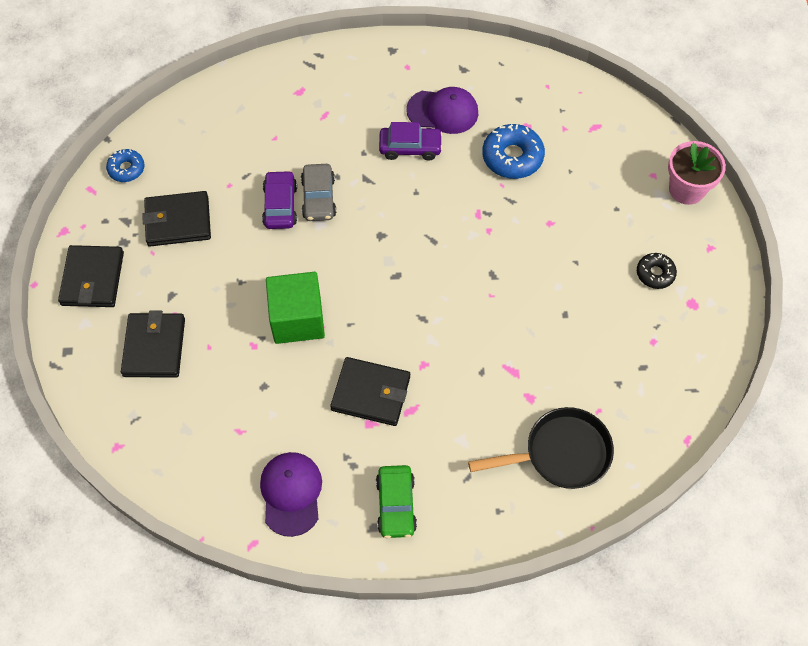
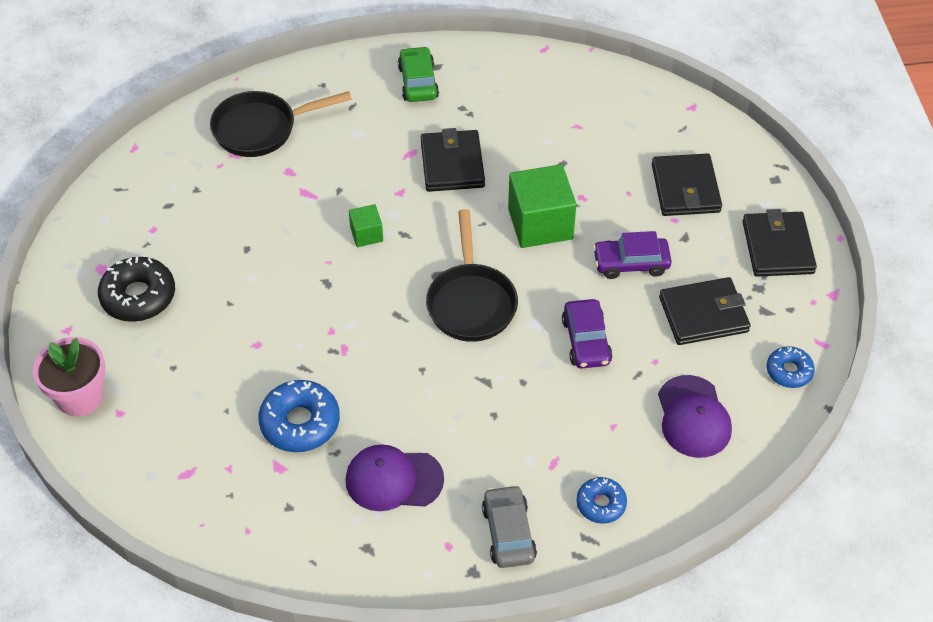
camera: 175 degrees right, 10 degrees down
purple cap [260,452,322,537] -> purple cap moved to [658,375,732,458]
grey car [301,164,336,221] -> grey car moved to [482,485,537,568]
black wallet [330,357,410,426] -> black wallet turned 75 degrees clockwise [421,128,485,192]
purple car [379,122,443,161] -> purple car moved to [593,231,672,279]
black donut [637,253,677,289] -> black donut [98,257,175,322], size x1.66
none -> green cube [349,204,383,247]
none -> black pan [426,209,518,342]
none -> blue donut [576,477,627,524]

